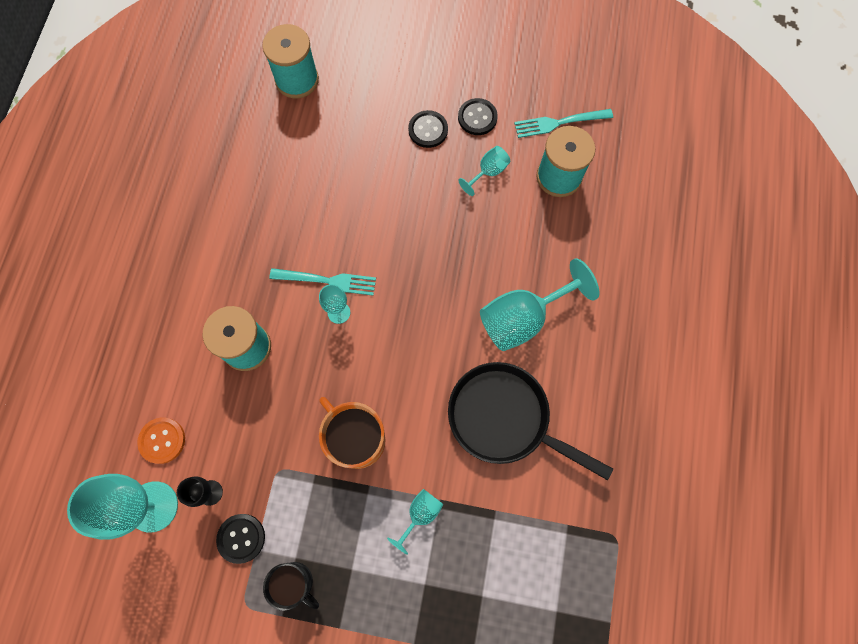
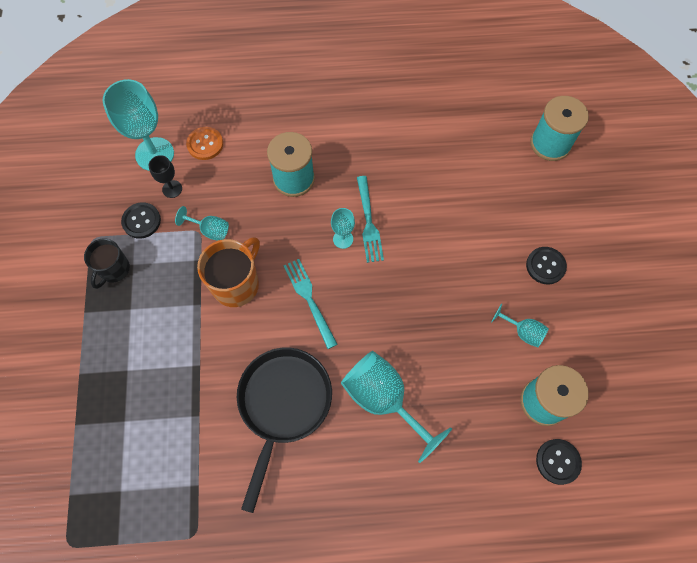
camera: 75 degrees right, 5 degrees down
turquoise goblet [387,489,444,554] -> turquoise goblet moved to [175,206,229,241]
black button [458,98,498,135] -> black button moved to [536,439,582,485]
turquoise fork [514,109,613,138] -> turquoise fork moved to [284,259,338,349]

